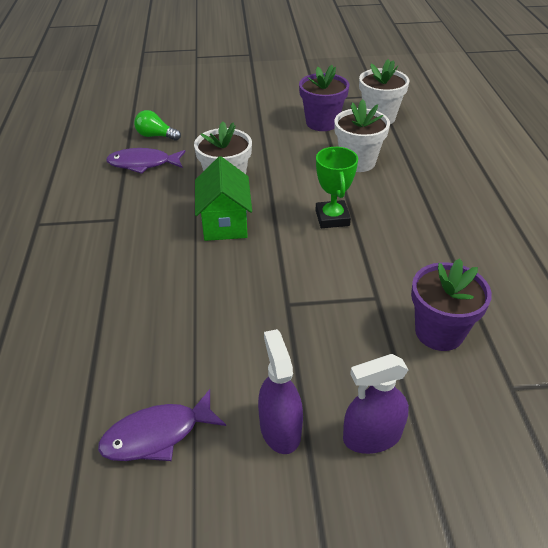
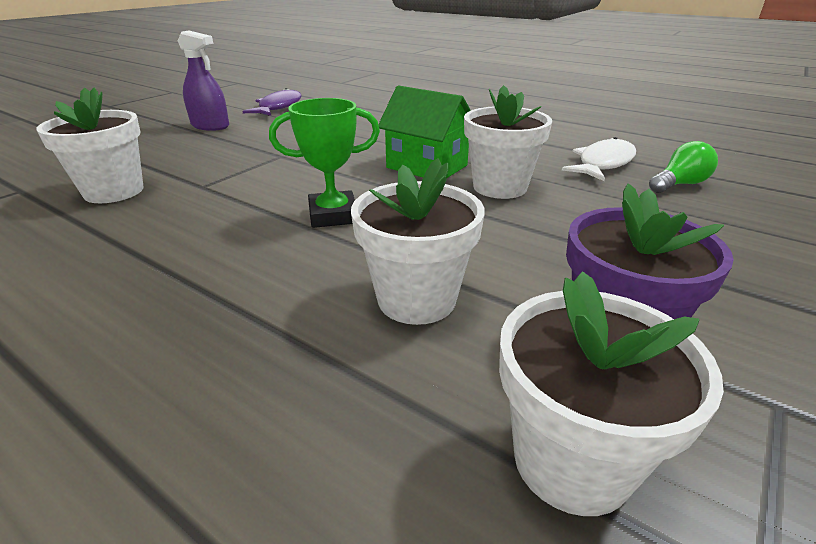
camera: 130 degrees right, 10 degrees down
purple fish [106,148,186,174] -> white fish [562,137,636,181]
green trophy [316,147,358,228] -> green trophy turned 45 degrees counterclockwise [269,98,380,228]
purple spray bottle [343,354,409,454] -> none
purple flower pot [411,258,492,351] -> white flower pot [36,87,144,203]

